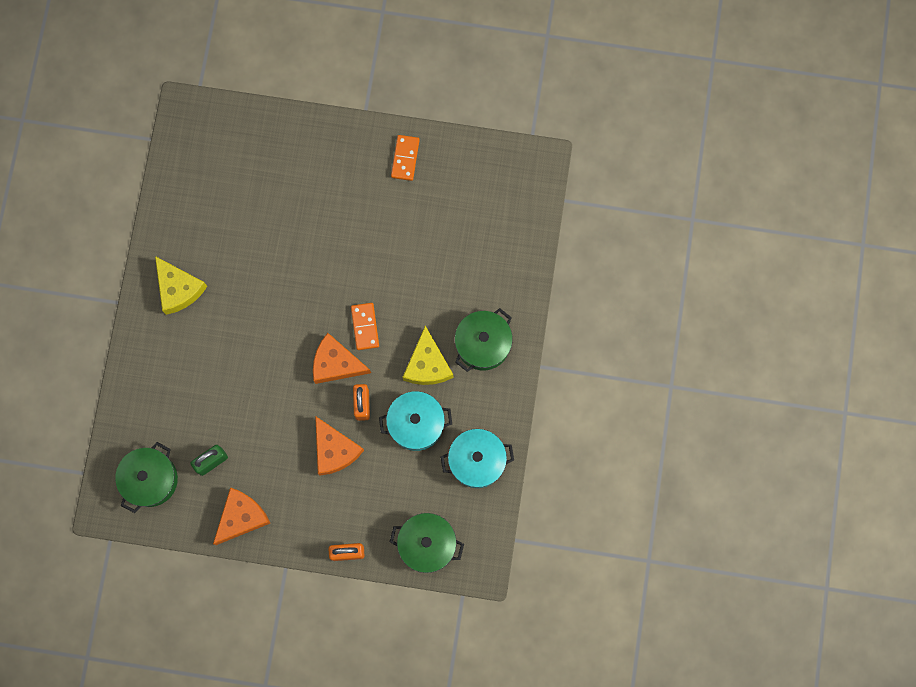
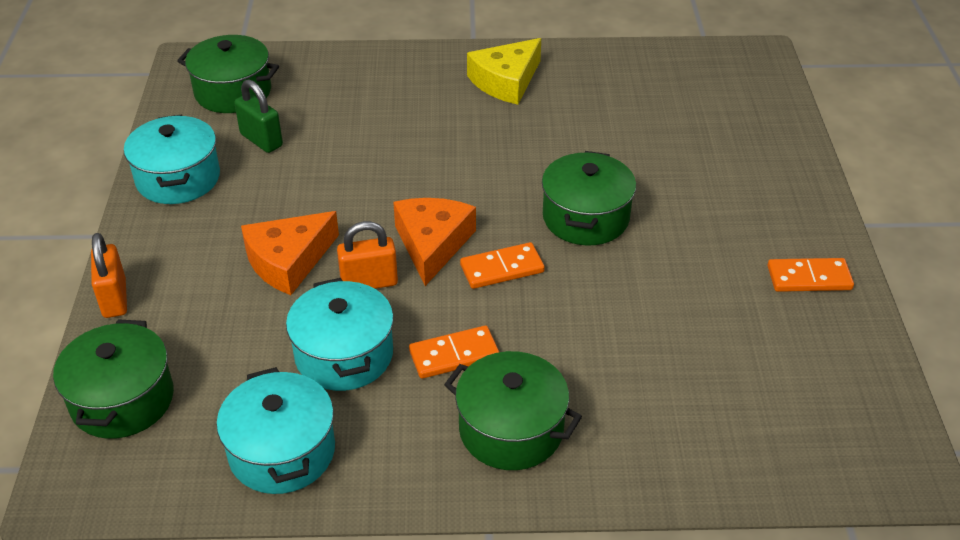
camera: 80 degrees right, 35 degrees down
orange cheese [213,487,270,545] -> turquoise pot [124,115,220,204]
yellow cheese [403,326,453,385] -> orange domino [409,326,499,379]
none -> green pot [542,151,636,246]

